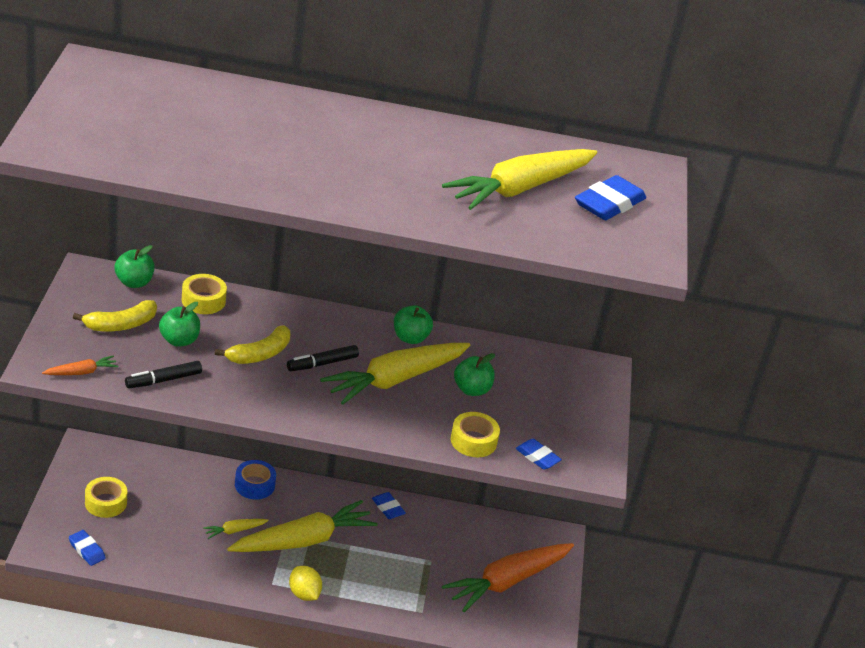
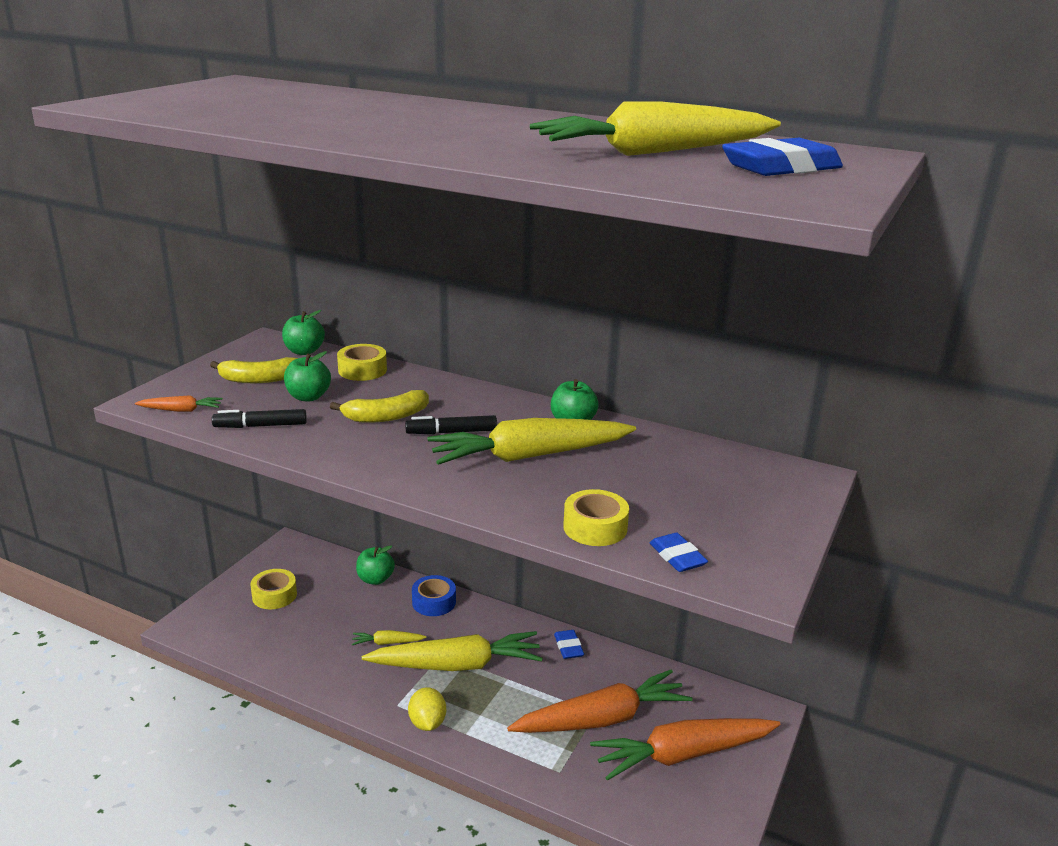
camera: 25 degrees right, 10 degrees down
blue eraser [69,530,106,566] -> none
green apple [454,353,495,396] -> green apple moved to [356,545,395,585]
none -> orange carrot [507,670,692,733]

